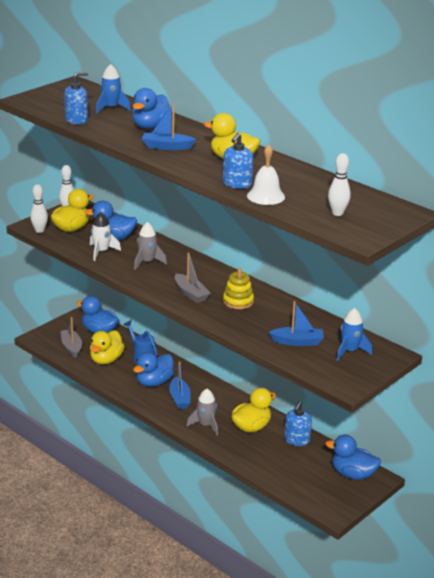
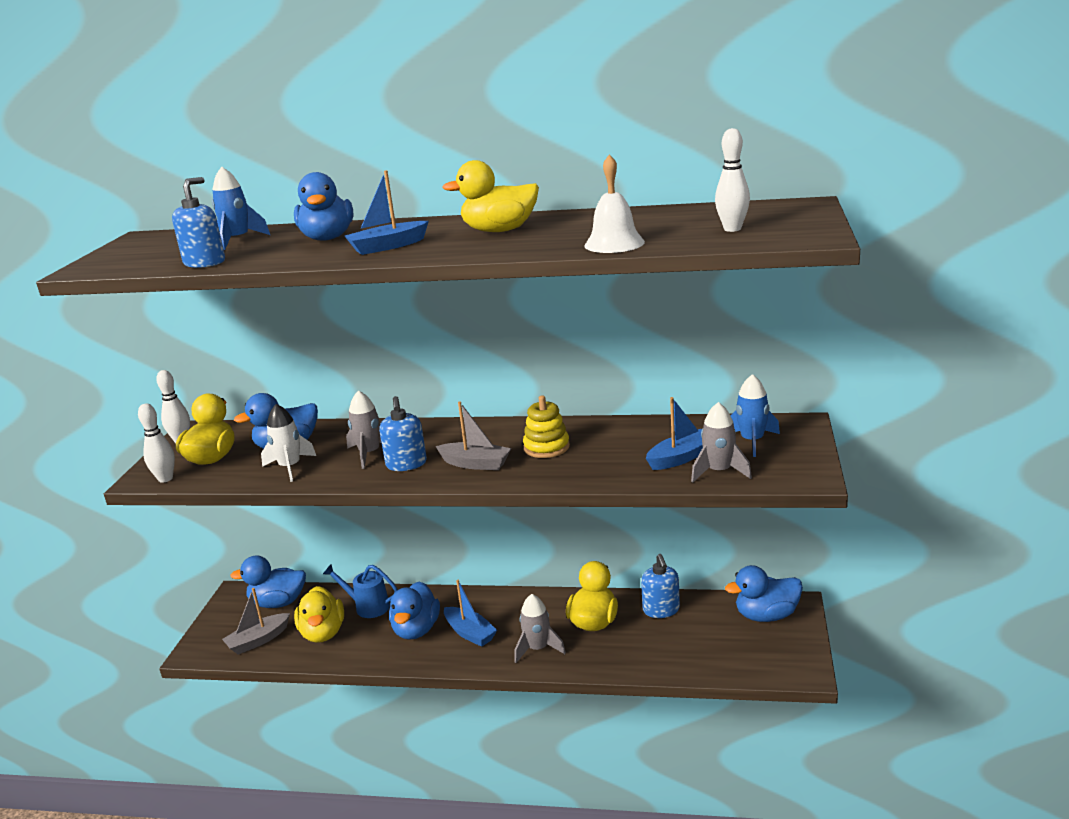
camera: 30 degrees left, 5 degrees down
grey boat [61,317,82,358] -> grey boat turned 75 degrees counterclockwise [222,588,290,654]
blue soap dispenser [223,133,253,189] -> blue soap dispenser moved to [379,396,427,471]
none -> grey rocket [691,402,752,483]

